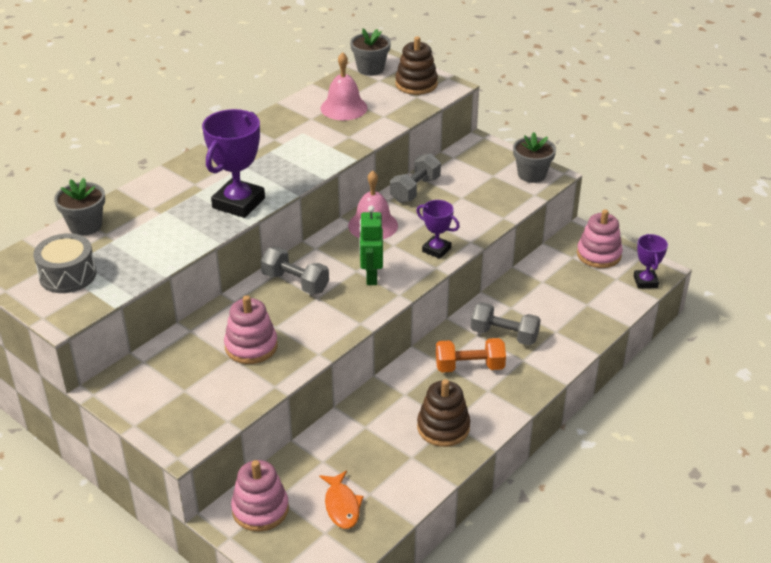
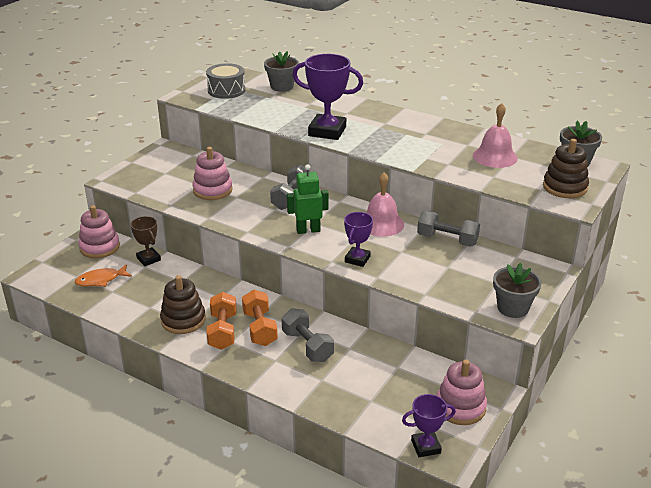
camera: 80 degrees right, 5 degrees down
grey dumbbell [471,302,541,346] -> grey dumbbell turned 45 degrees counterclockwise [282,308,334,362]
none -> brown trophy [130,216,161,266]
none -> orange dumbbell [206,292,237,350]

